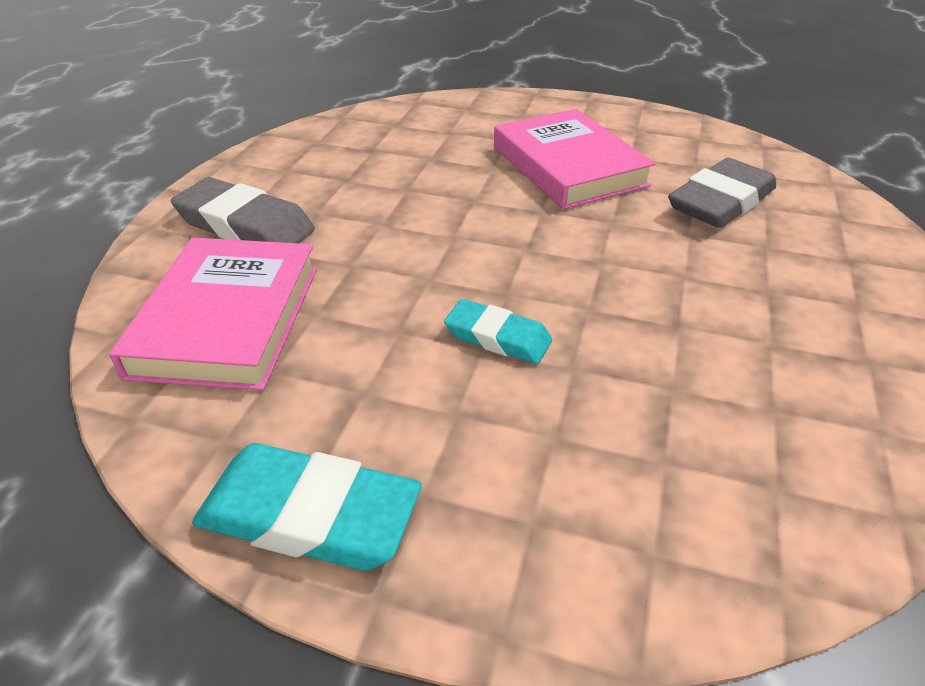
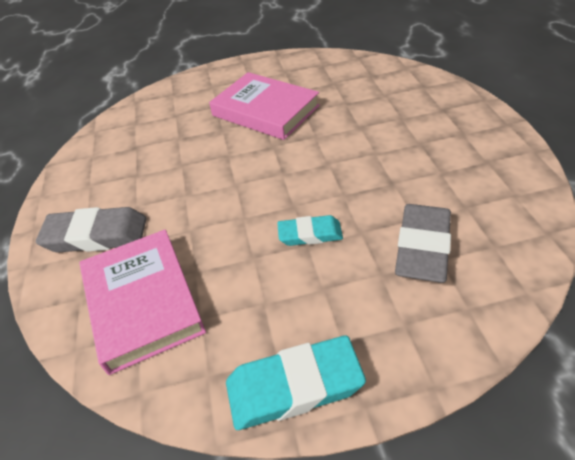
camera: 25 degrees left, 5 degrees up
grey eraser [668,158,776,228] -> grey eraser moved to [395,204,451,283]

